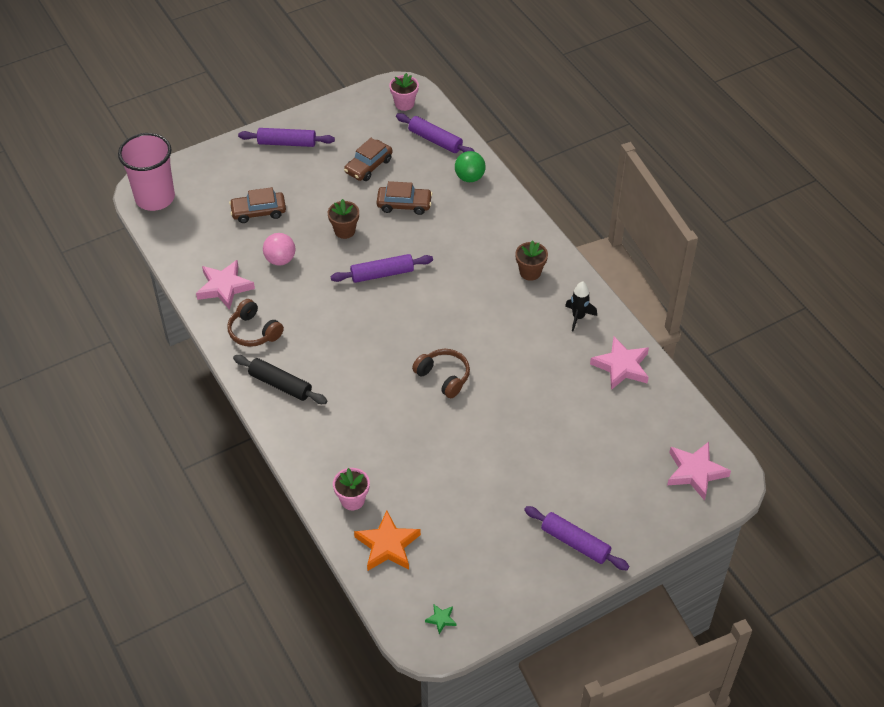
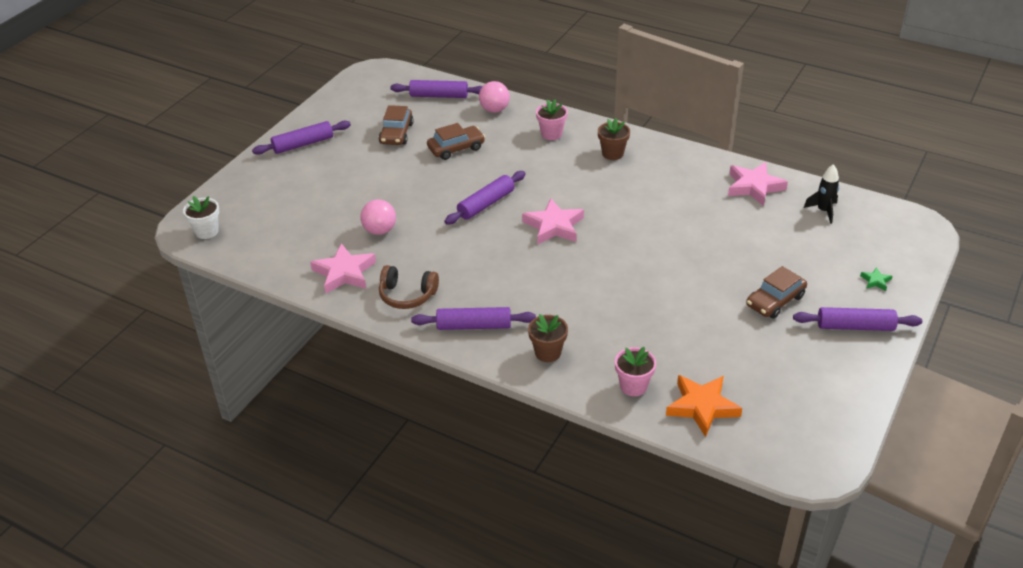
camera: 30 degrees left, 10 degrees down
pink cup [118,133,175,211] -> white flower pot [183,196,219,239]
brown car [229,187,286,223] -> brown car moved to [746,266,807,319]
black rolling pin [233,355,327,404] -> purple rolling pin [411,307,536,330]
brown flower pot [328,199,359,239] -> brown flower pot moved to [528,314,568,362]
pink flower pot [389,73,419,111] -> pink flower pot moved to [536,99,568,140]
brown headphones [412,349,470,398] -> none
green star [425,604,457,634] -> green star moved to [860,267,892,291]
green ball [455,151,486,182] -> pink ball [479,81,510,113]
black rocket [565,281,597,331] -> black rocket moved to [804,164,839,224]
pink star [667,442,731,501] -> pink star moved to [522,199,584,244]

